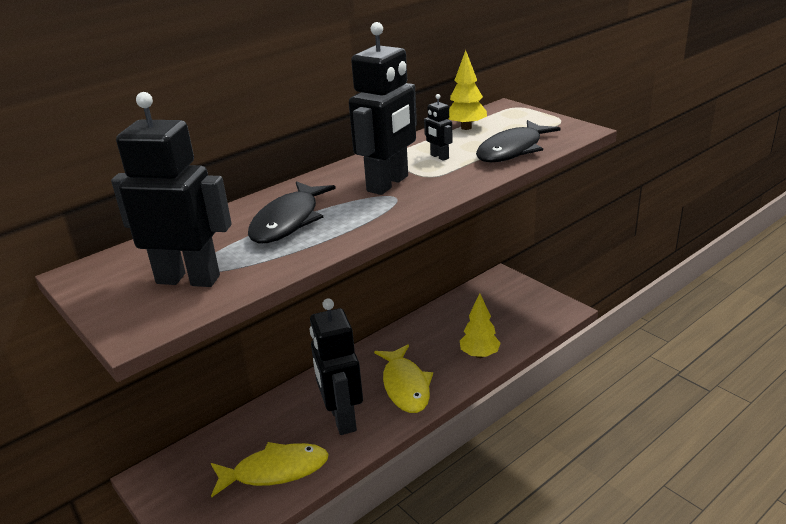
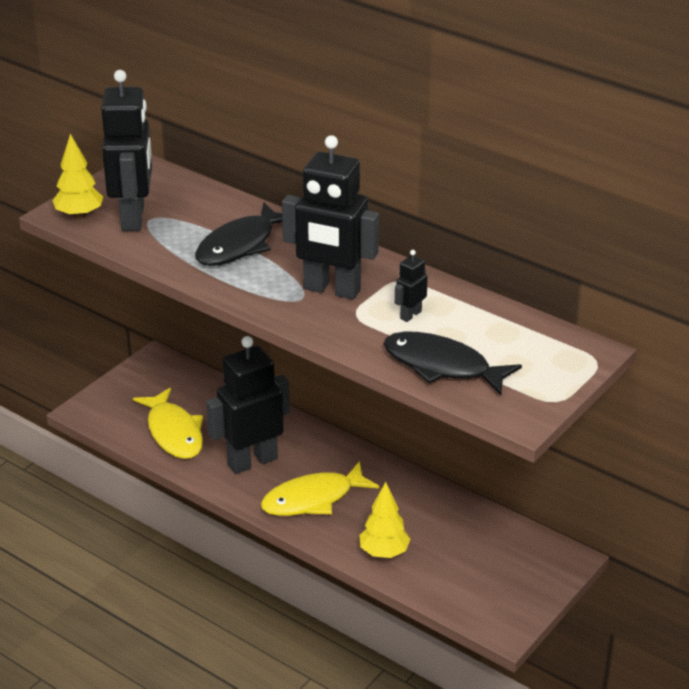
camera: 75 degrees right, 5 degrees up
black fish [248,181,336,243] -> black fish turned 60 degrees counterclockwise [195,202,282,266]
yellow tree [449,50,487,130] -> yellow tree moved to [52,134,103,219]

